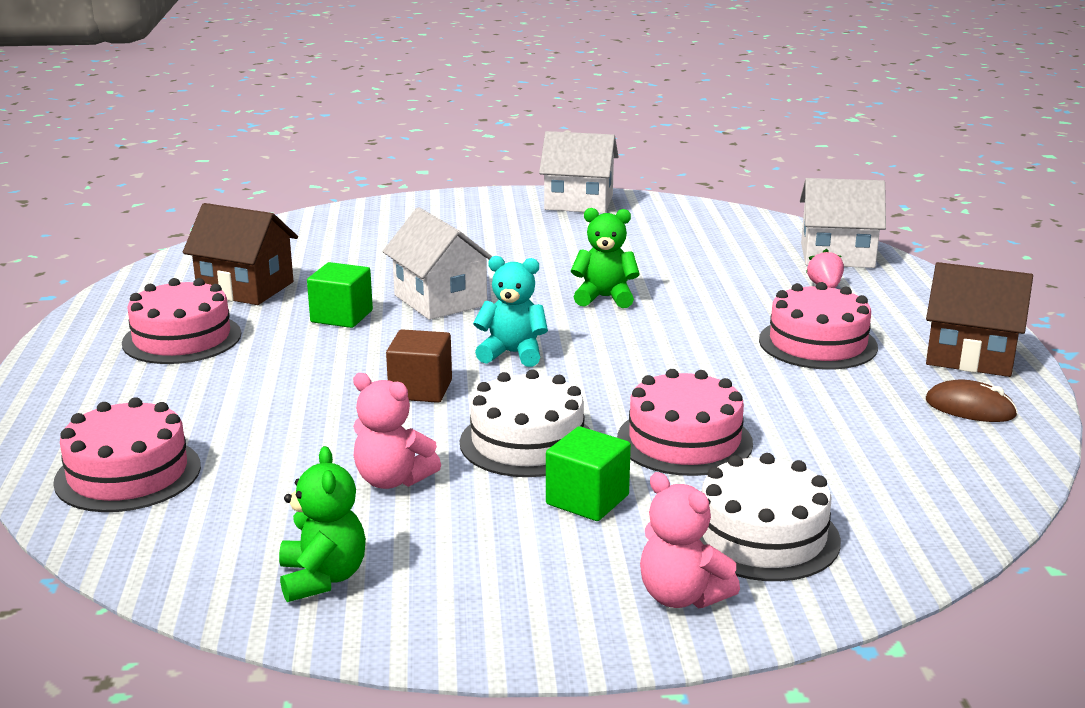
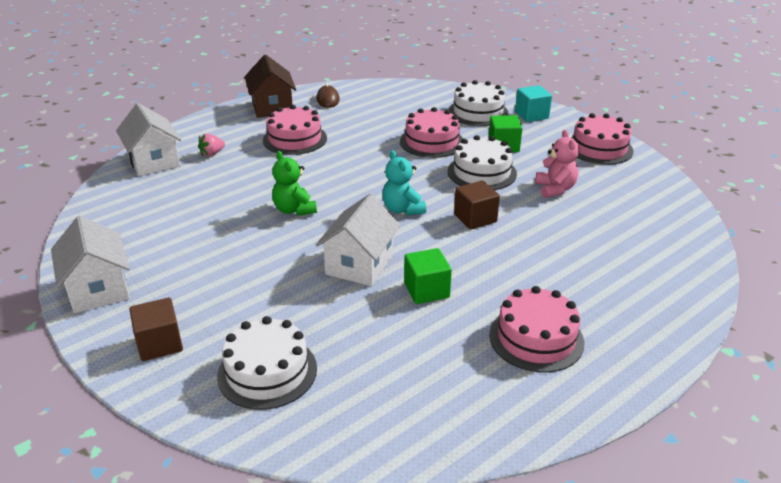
camera: 125 degrees left, 10 degrees up
pink cake [53,397,201,512] -> pink cake moved to [571,113,634,165]
brown house [183,203,298,305] -> none
green teddy bear [279,446,366,602] -> none
pink teddy bear [640,472,740,608] -> turquoise cube [515,85,552,122]
none -> brown cube [130,298,183,361]
none -> white cake [217,316,317,410]

